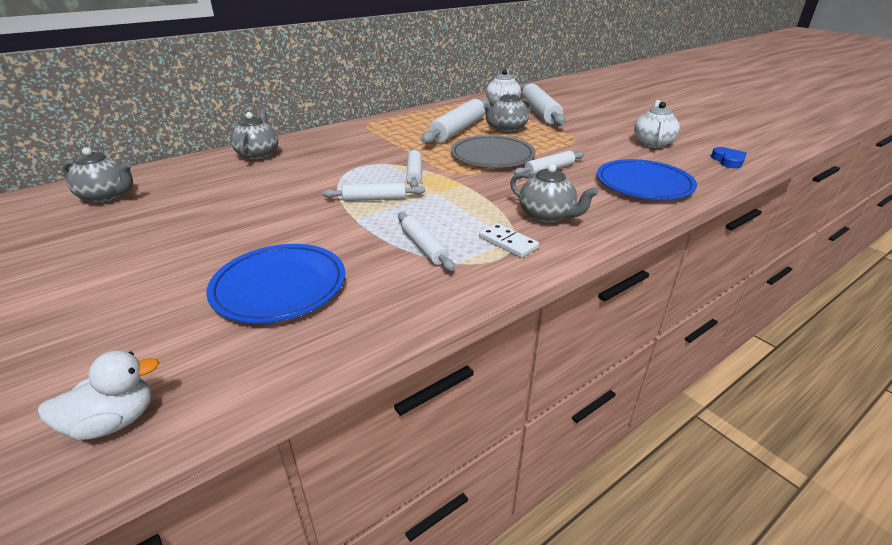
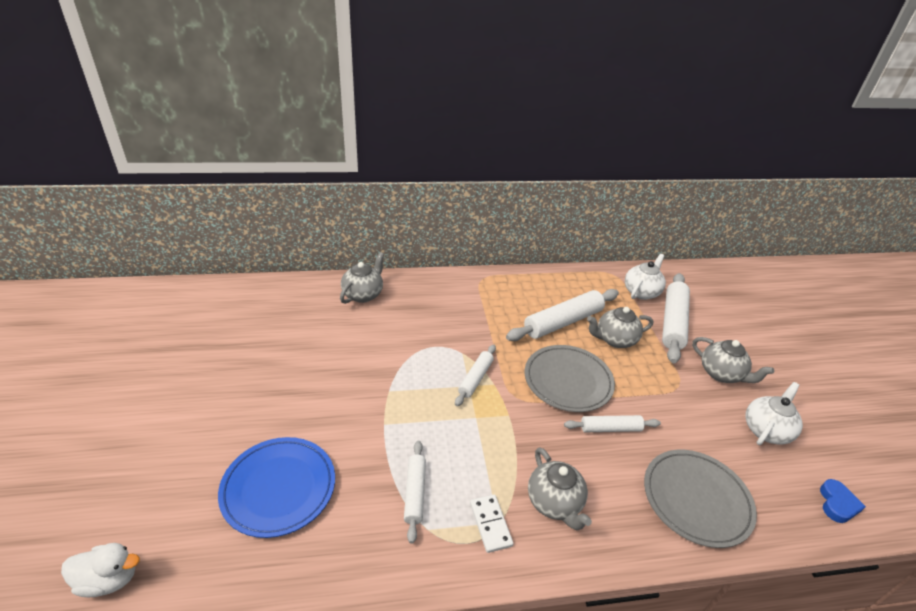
camera: 25 degrees right, 5 degrees up
grey teapot [62,147,133,203] -> grey teapot moved to [692,337,774,383]
white rolling pin [323,182,425,201] -> none
blue plate [597,159,697,200] -> grey plate [644,450,757,548]

